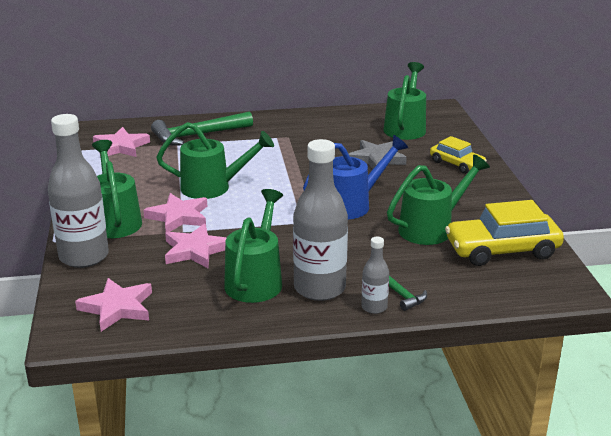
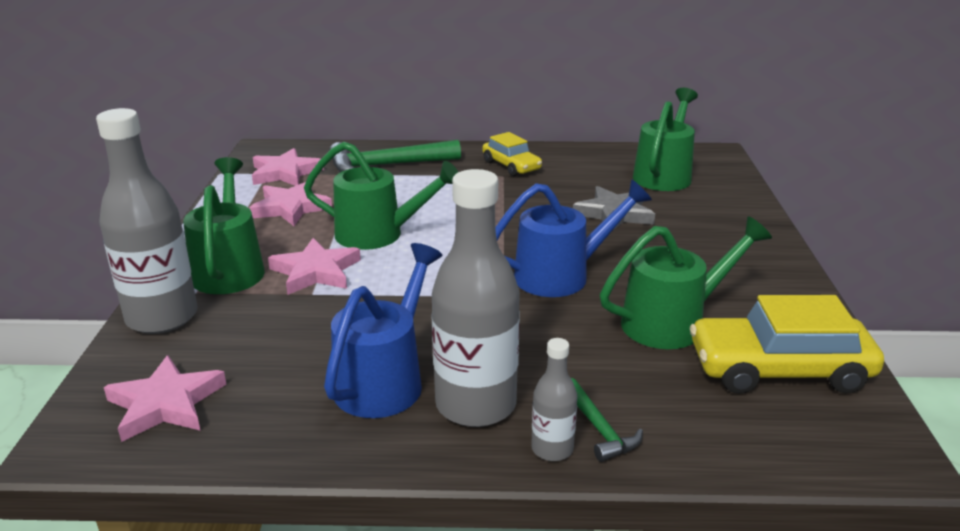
camera: 10 degrees right, 0 degrees up
pink star [165,224,227,268] -> pink star moved to [249,182,332,226]
green watering can [224,189,283,303] -> blue watering can [324,243,443,418]
yellow car [430,136,487,174] -> yellow car moved to [482,132,542,176]

